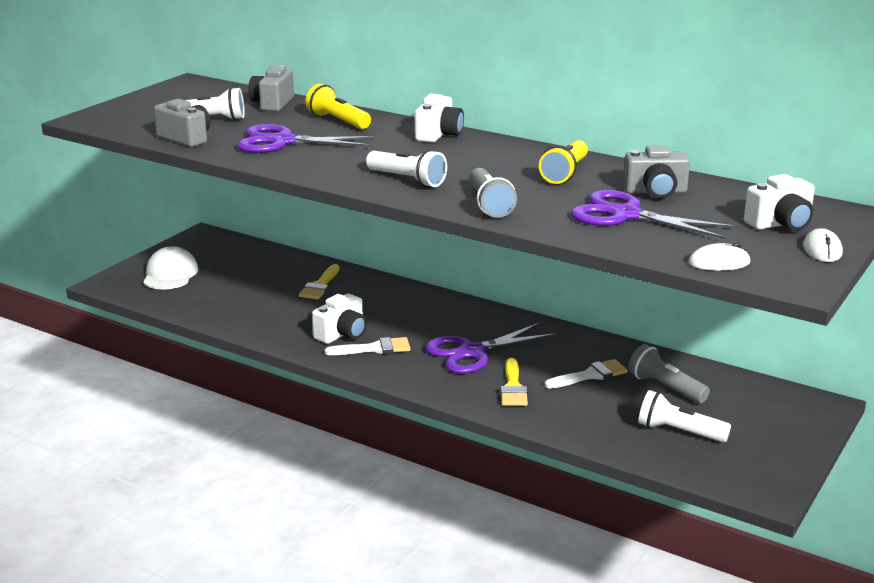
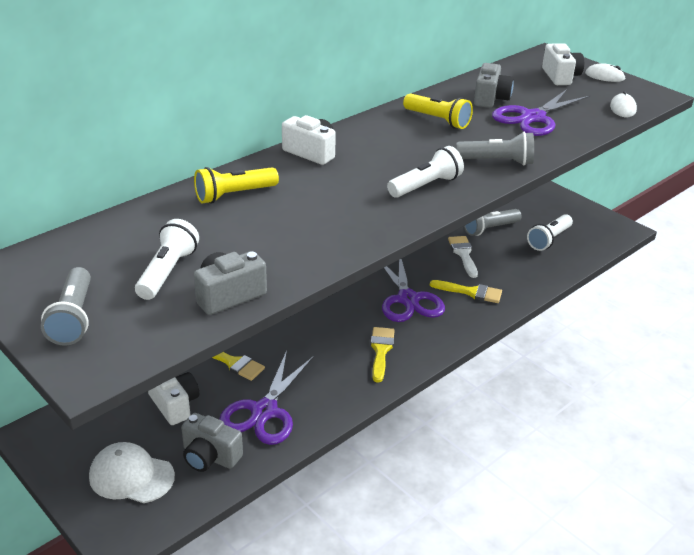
camera: 75 degrees left, 10 degrees up
purple scissors [236,124,376,153] -> purple scissors moved to [219,351,314,445]
grey camera [248,66,294,111] -> grey camera moved to [181,413,243,472]
white camera [312,294,367,344] -> white camera moved to [148,372,199,425]
white brush [325,337,410,355] -> yellow brush [370,327,395,383]
none -> grey flashlight [41,267,91,346]

